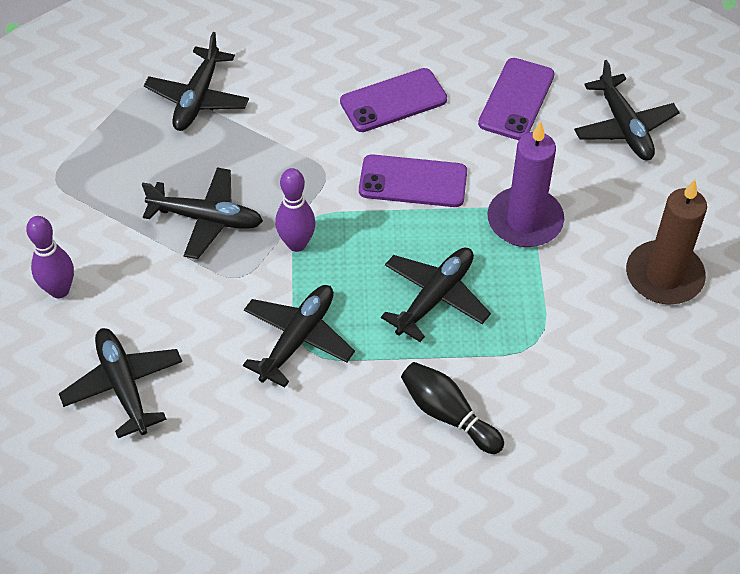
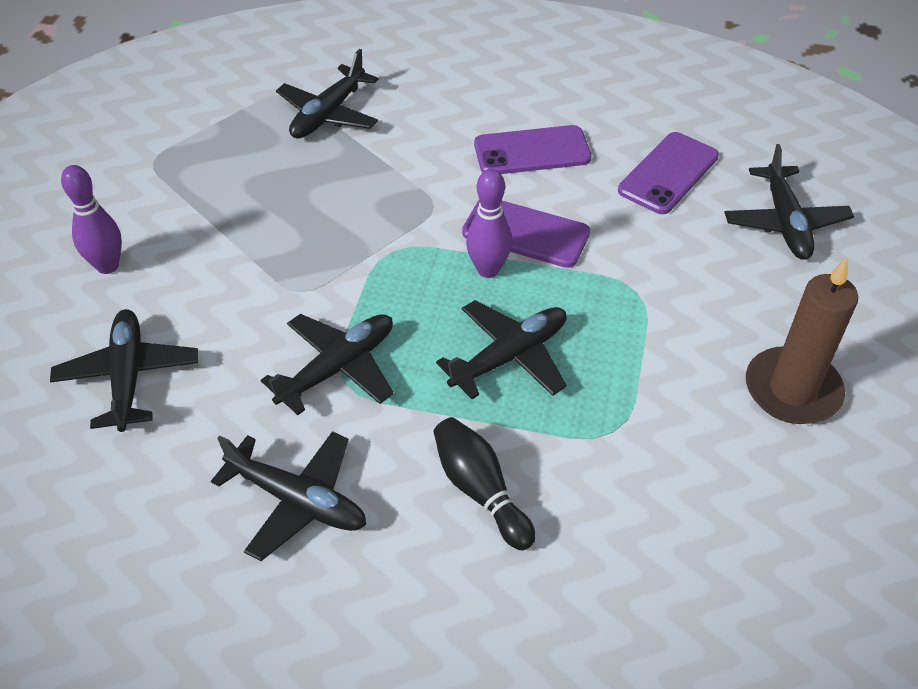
camera: 15 degrees right, 5 degrees down
black plane [142,167,263,259] -> black plane moved to [211,431,366,561]
purple bowling pin [275,168,316,252] -> purple bowling pin moved to [466,169,512,278]
purple candle [487,121,564,247] -> none

